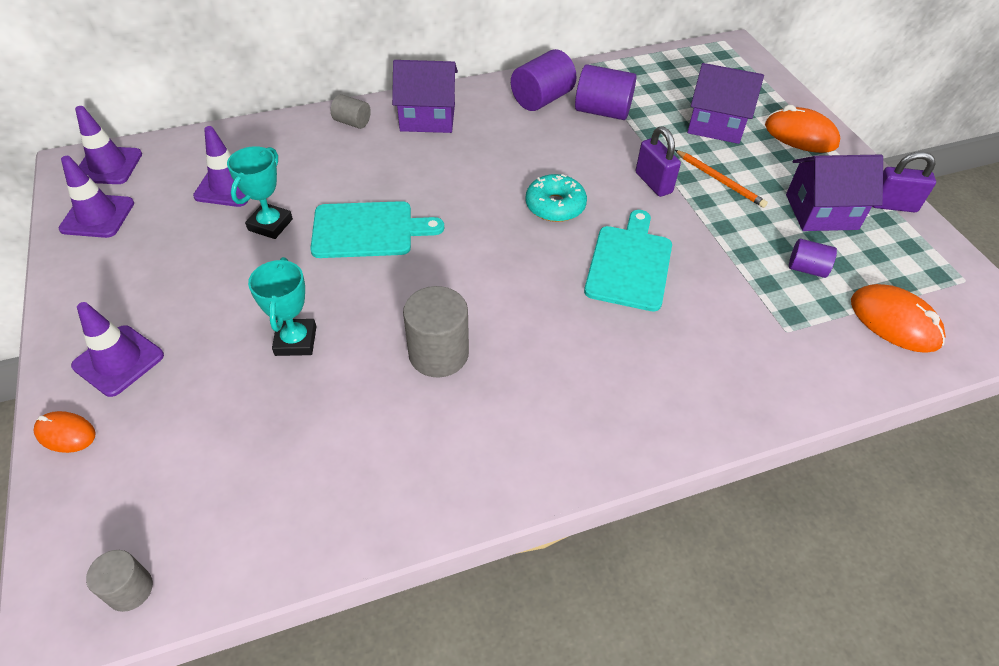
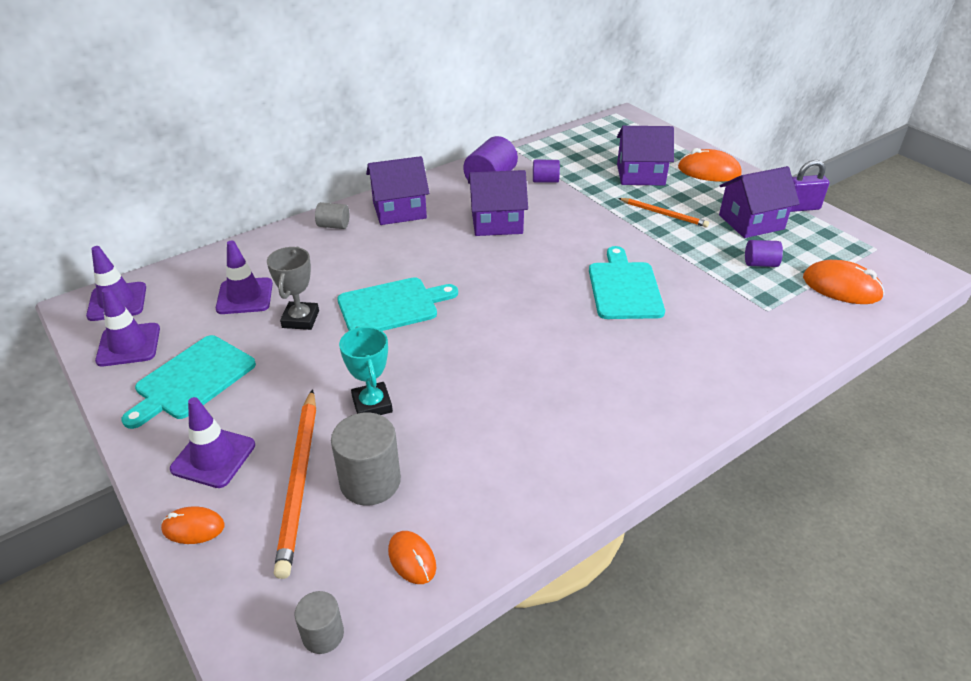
camera: 15 degrees left, 10 degrees down
turquoise trophy [227,146,293,239] -> grey trophy [267,247,319,330]
grey cylinder [403,286,469,377] -> grey cylinder moved to [331,412,401,506]
turquoise donut [525,174,587,222] -> none
purple cylinder [575,64,636,120] -> purple cylinder [533,160,560,183], size x0.58
purple padlock [635,127,681,197] -> none
none -> turquoise cutting board [122,335,256,429]
none -> orange pencil [274,389,316,579]
none -> orange mouse [388,531,436,584]
none -> purple house [468,170,528,236]

